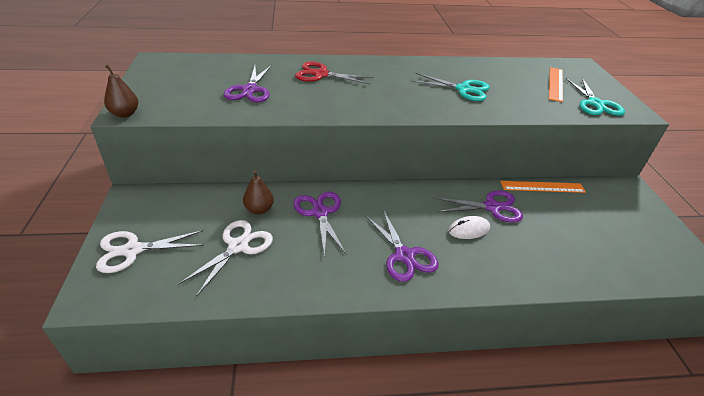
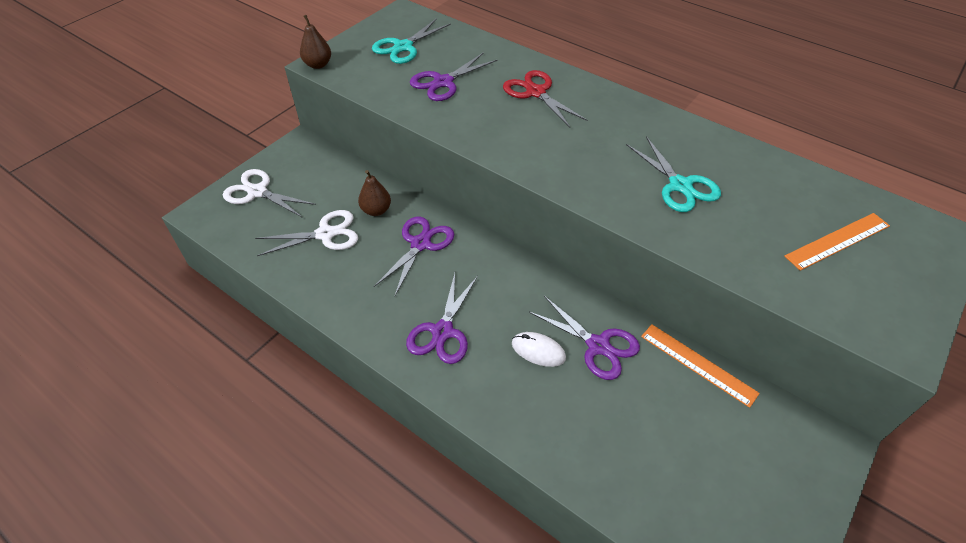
camera: 45 degrees right, 10 degrees up
turquoise scissors [566,78,625,116] -> turquoise scissors moved to [372,18,451,64]

